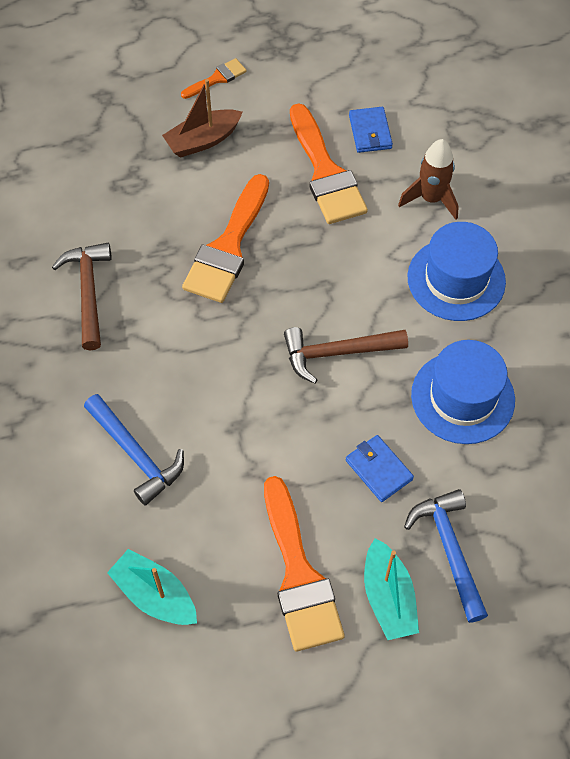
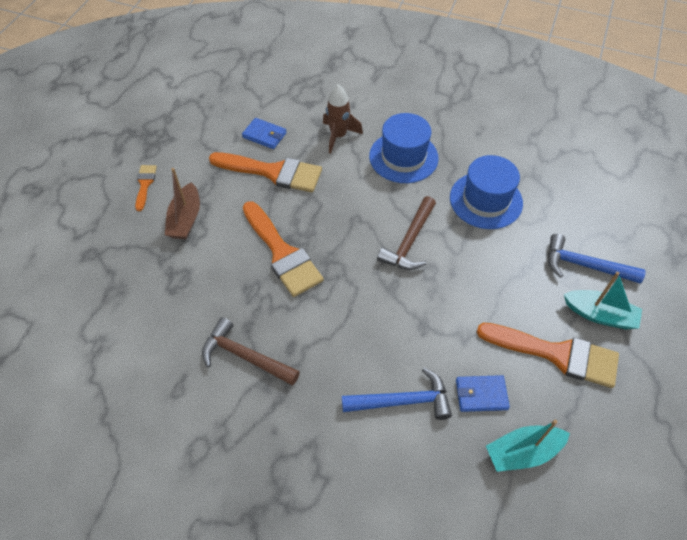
camera: 55 degrees left, 5 degrees down
blue wallet [346,435,414,502] -> blue wallet moved to [456,375,510,412]

